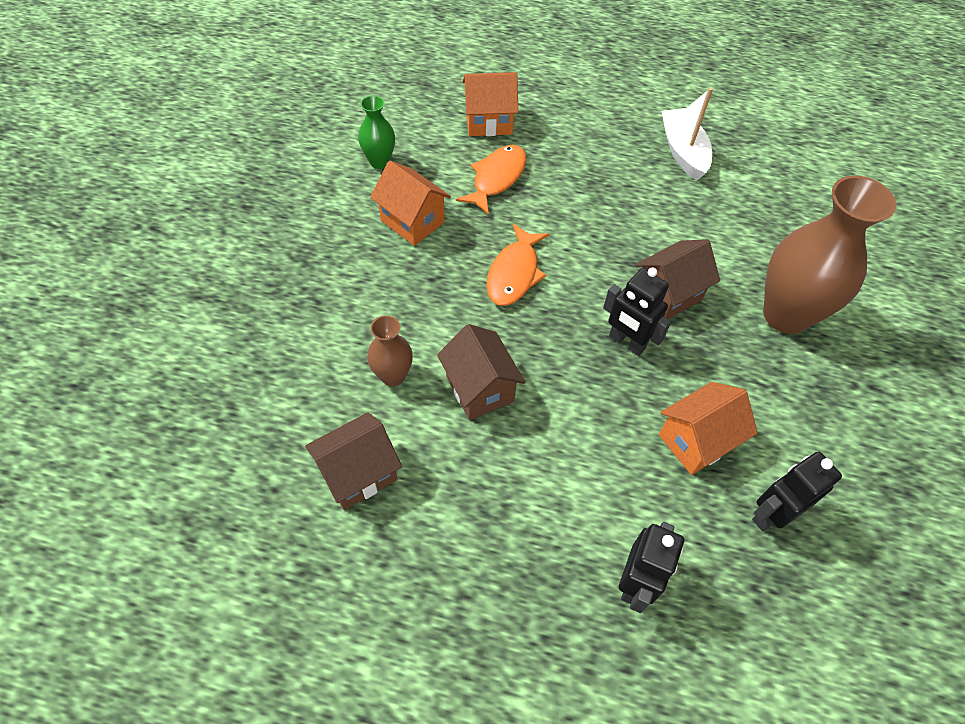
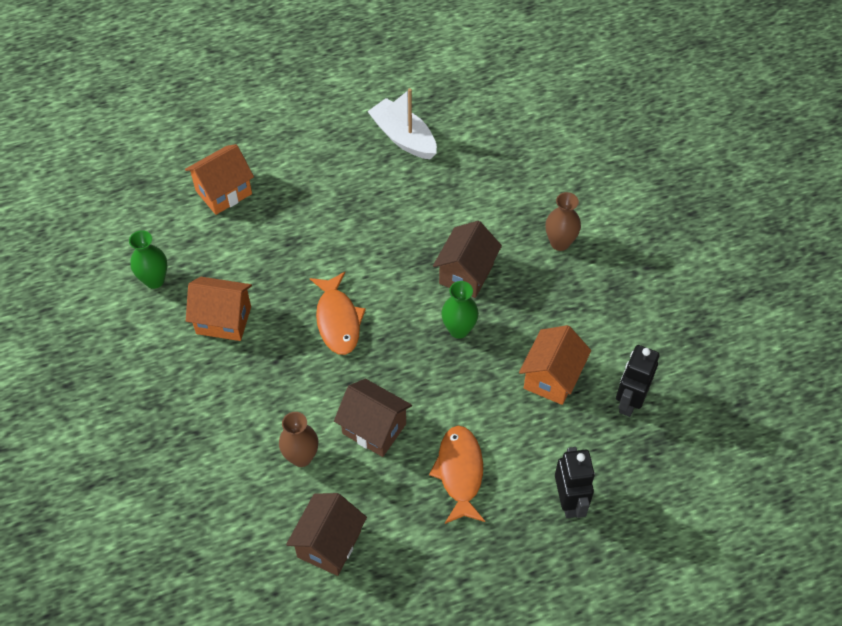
camera: 30 degrees left, 0 degrees up
orange fish [456,145,526,215] -> orange fish moved to [429,426,485,524]
black robot [603,267,671,356] -> green vase [441,281,479,339]
brown vase [763,175,896,334] -> brown vase [545,192,581,251], size x0.49

